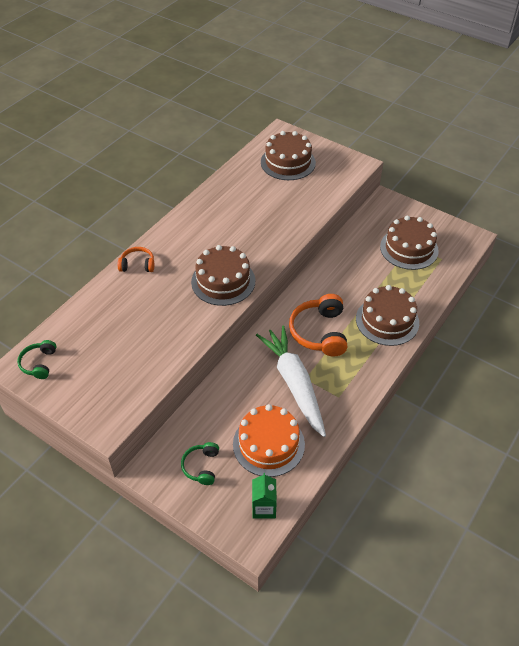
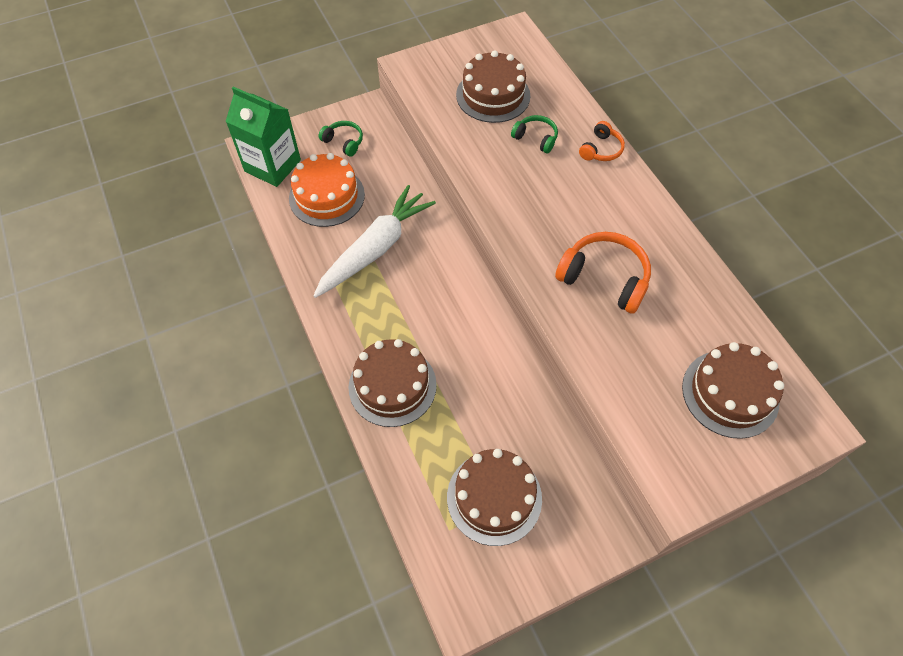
camera: 120 degrees right, 10 degrees up
green headphones [17,340,57,379] -> green headphones moved to [511,115,558,153]
brown cake [191,245,255,306] -> brown cake moved to [456,50,530,123]
green carton [252,473,277,519] -> green carton [225,86,301,187], size x1.85
white carrot [256,326,326,437] -> white carrot turned 60 degrees counterclockwise [313,185,436,298]
orange headphones [289,294,347,357] -> orange headphones moved to [555,232,651,314]

